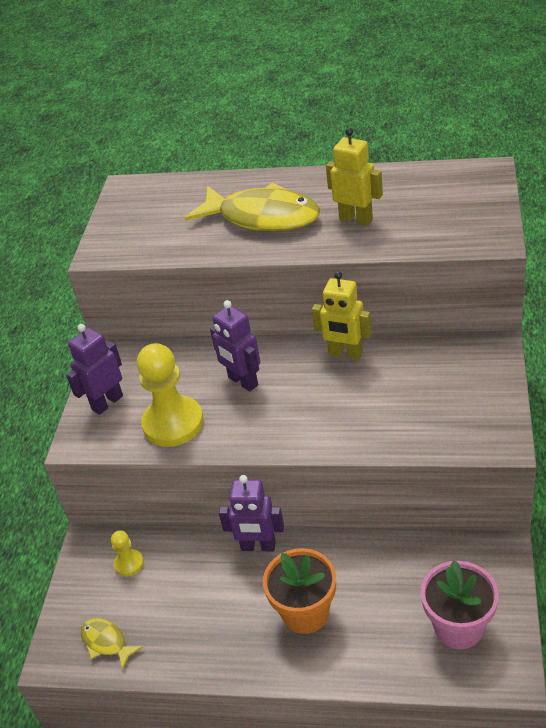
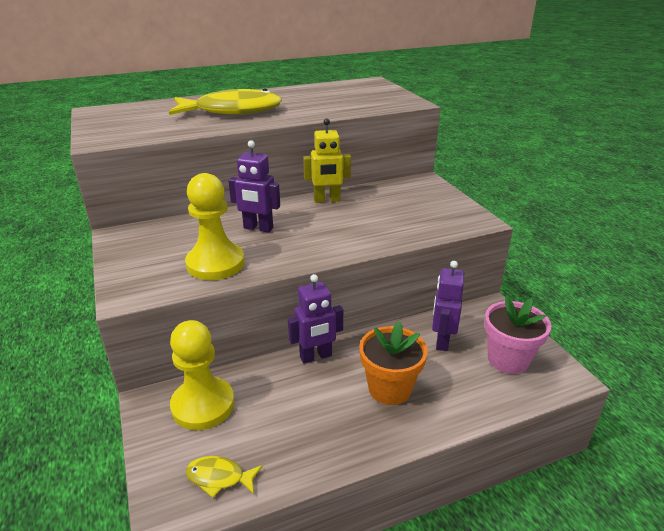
camera: 35 degrees left, 10 degrees down
purple robot [66,324,123,415] -> purple robot moved to [432,261,464,351]
yellow pawn [111,531,144,576] -> yellow pawn [170,320,234,430], size x2.07
yellow robot [326,128,383,226] -> none

